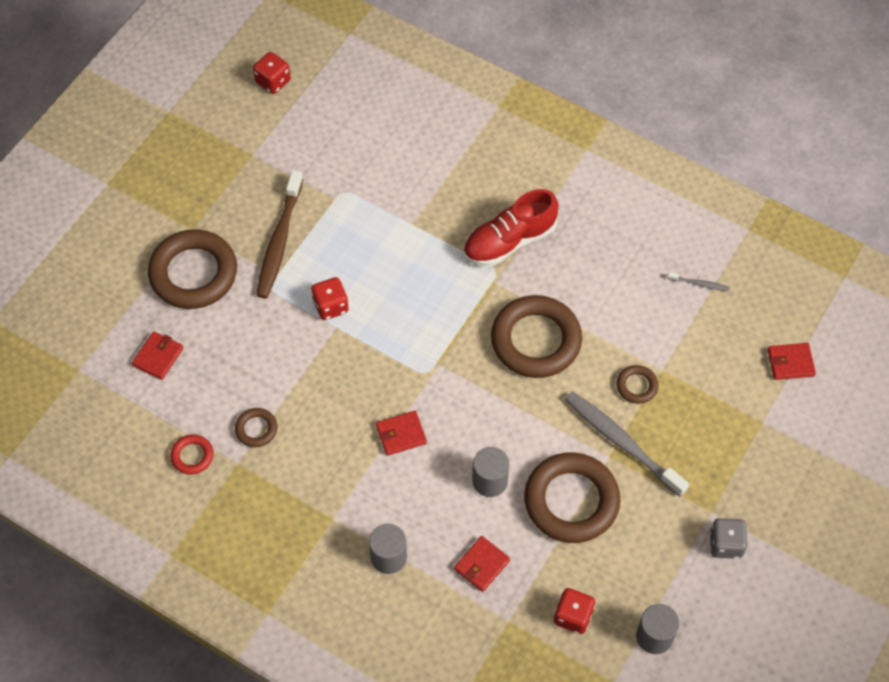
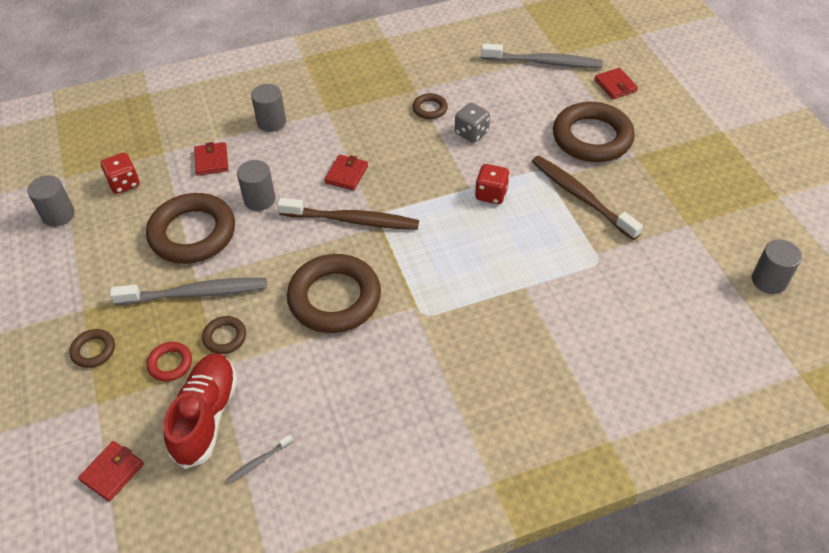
camera: 130 degrees right, 10 degrees down
red wallet [132,331,184,380] -> red wallet moved to [594,68,638,99]
red ring [170,434,213,475] -> red ring moved to [147,342,192,381]
red dice [253,52,291,94] -> grey cylinder [752,240,802,294]
red shoe [463,189,559,266] -> red shoe moved to [164,353,238,469]
grey dice [710,518,747,559] -> grey dice moved to [455,103,490,143]
none -> brown ring [69,329,115,368]
none -> brown toothbrush [277,198,419,230]
none -> grey toothbrush [481,43,603,68]

